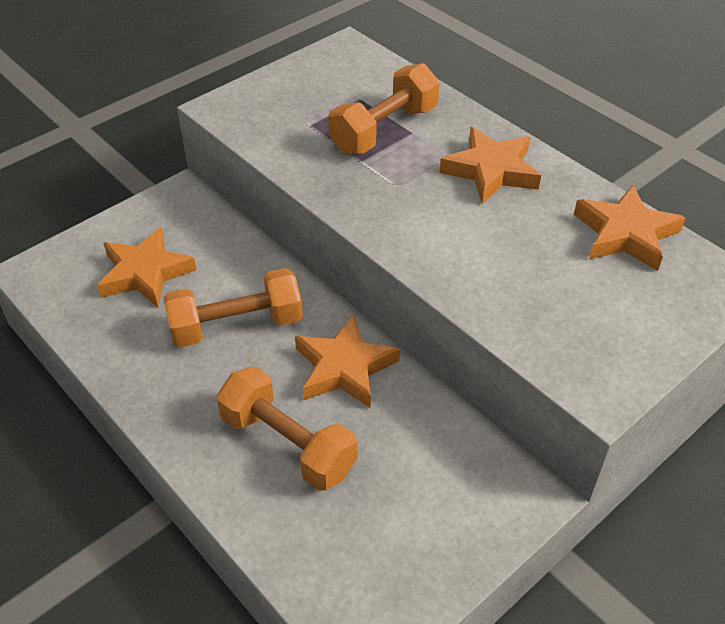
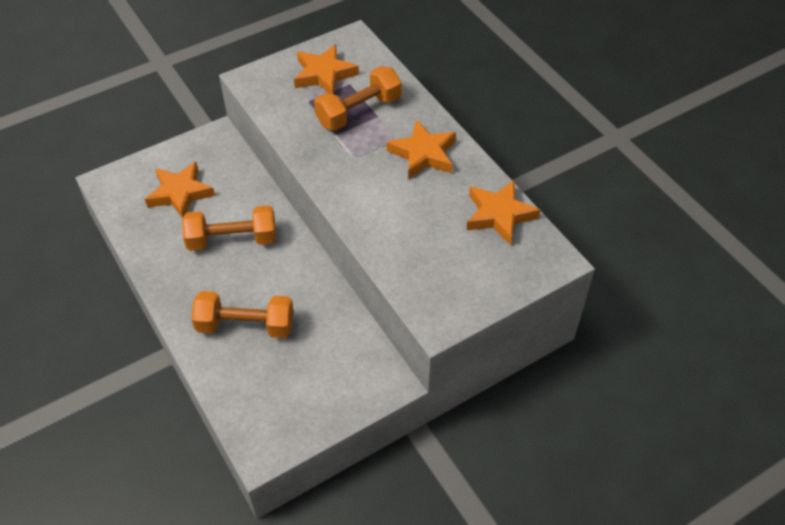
camera: 10 degrees right, 5 degrees up
orange dumbbell [216,366,358,491] -> orange dumbbell turned 45 degrees counterclockwise [191,291,294,338]
orange star [295,315,400,409] -> orange star moved to [294,44,359,95]

